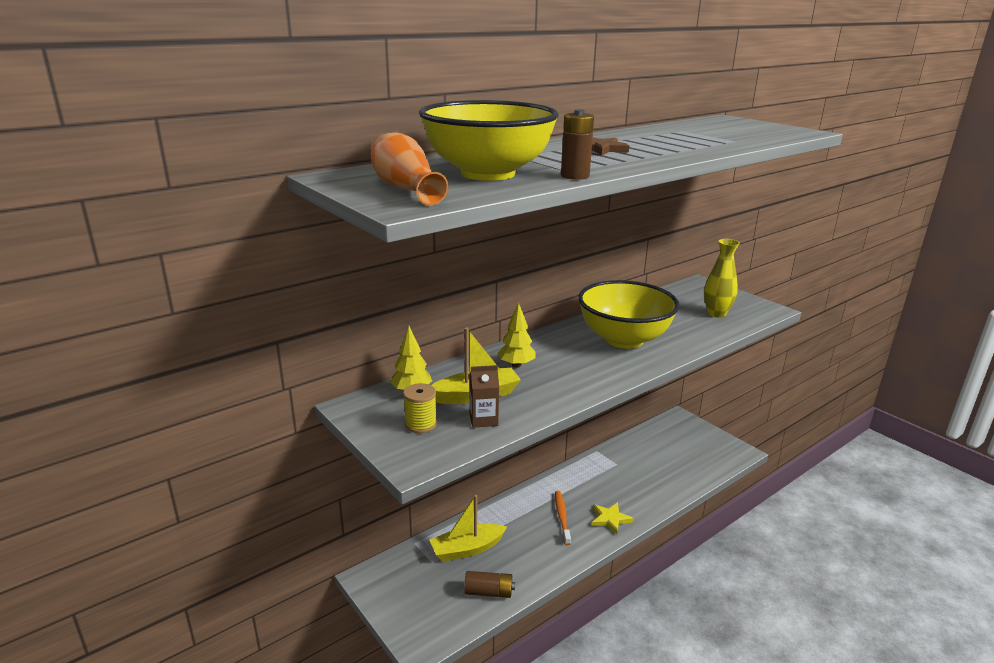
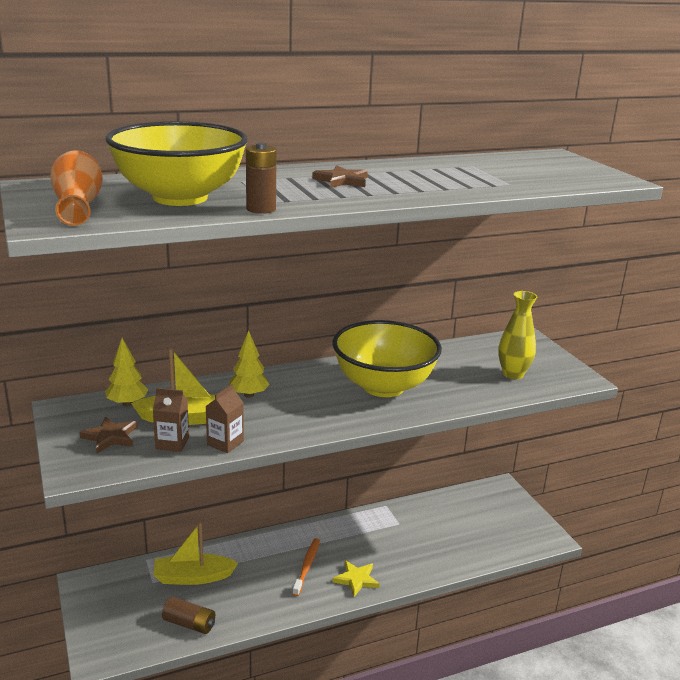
camera: 15 degrees right, 0 degrees up
yellow spool [403,383,437,433] -> brown star [79,416,137,453]
none -> brown carton [206,384,244,453]

